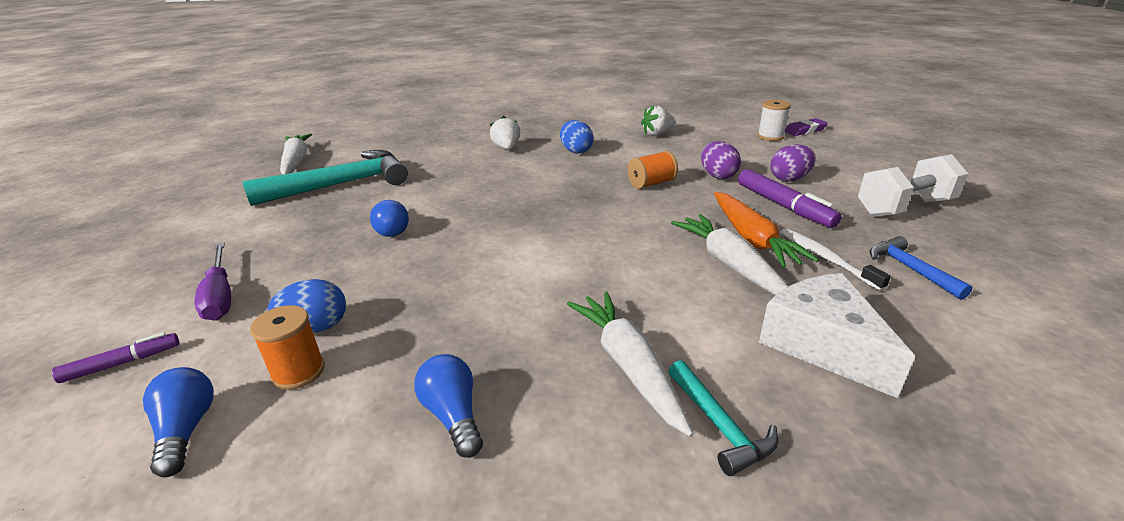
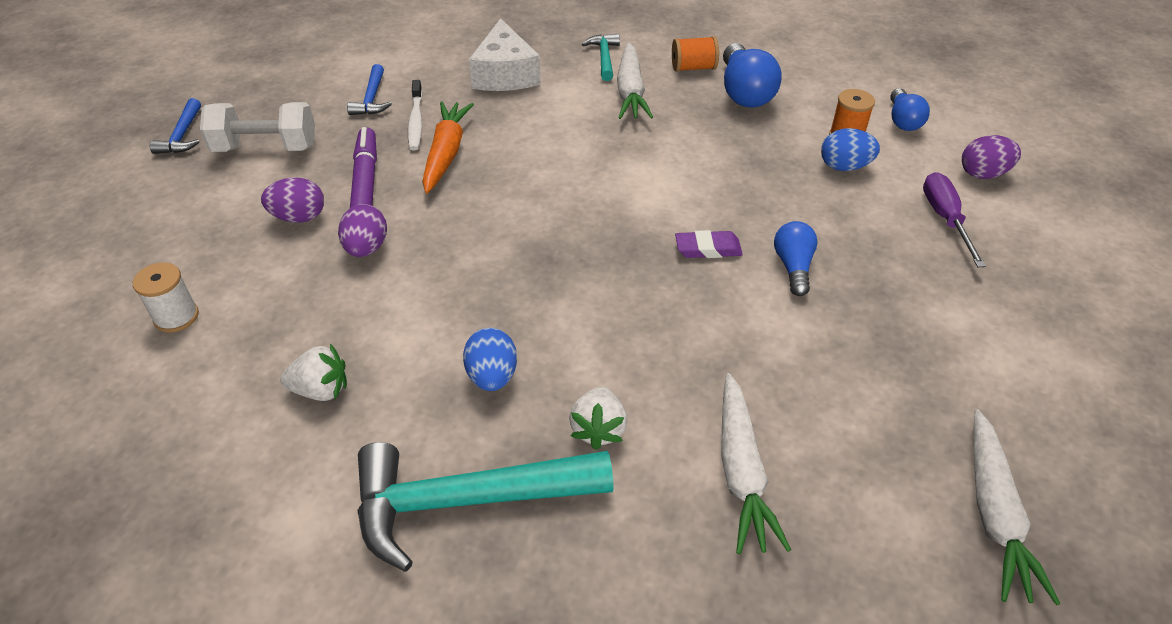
camera: 160 degrees left, 15 degrees up
purple marker [52,332,179,383] -> purple egg [962,135,1021,179]
turquoise hammer [243,150,408,206] -> turquoise hammer moved to [357,442,614,571]
blue light bulb [414,354,483,458] -> blue light bulb [723,43,781,108], size x1.62
orange spool [628,151,678,189] -> orange spool moved to [672,36,719,72]
white carrot [671,214,788,295] -> white carrot moved to [721,373,791,554]
purple eraser [785,118,828,136] -> purple eraser moved to [675,230,743,258]
none -> blue hammer [150,98,201,154]

